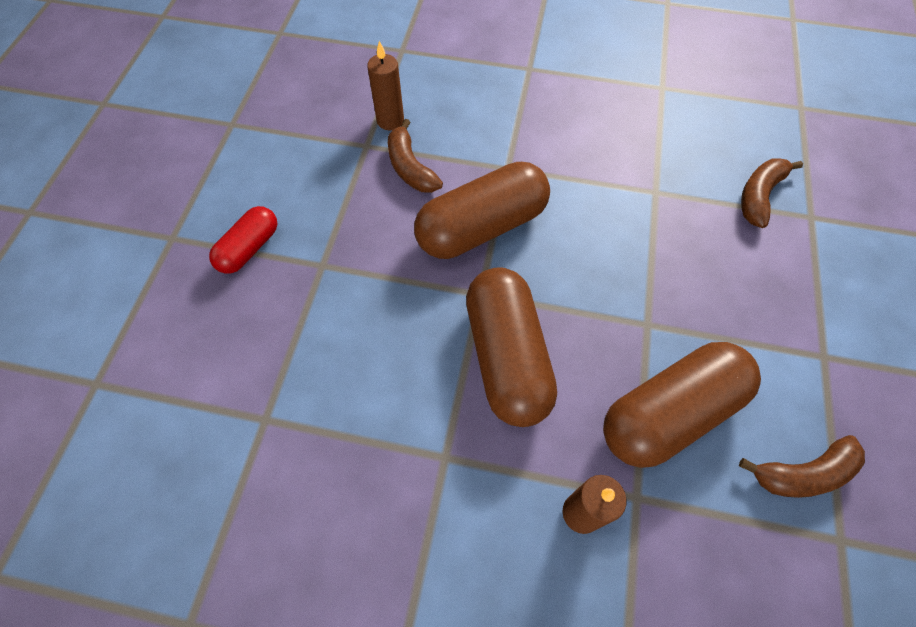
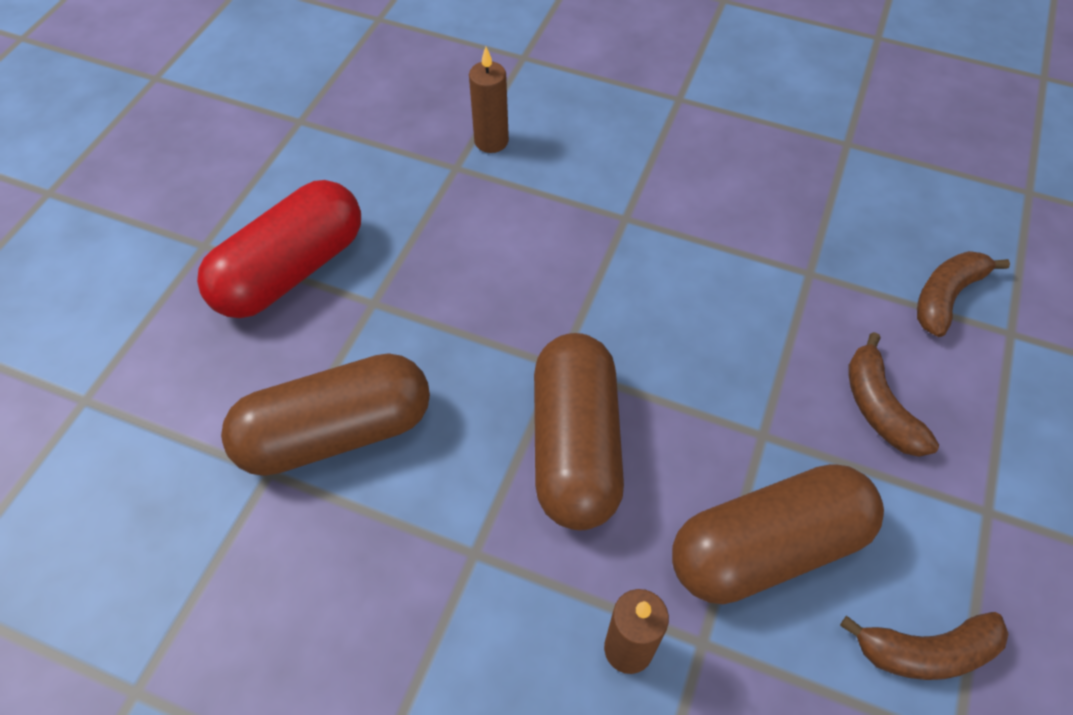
camera: 10 degrees right, 5 degrees down
red capsule [209,206,277,274] -> red capsule [197,180,361,318], size x1.82
brown banana [388,119,443,193] -> brown banana moved to [848,332,939,457]
brown capsule [414,162,550,259] -> brown capsule moved to [221,353,430,476]

